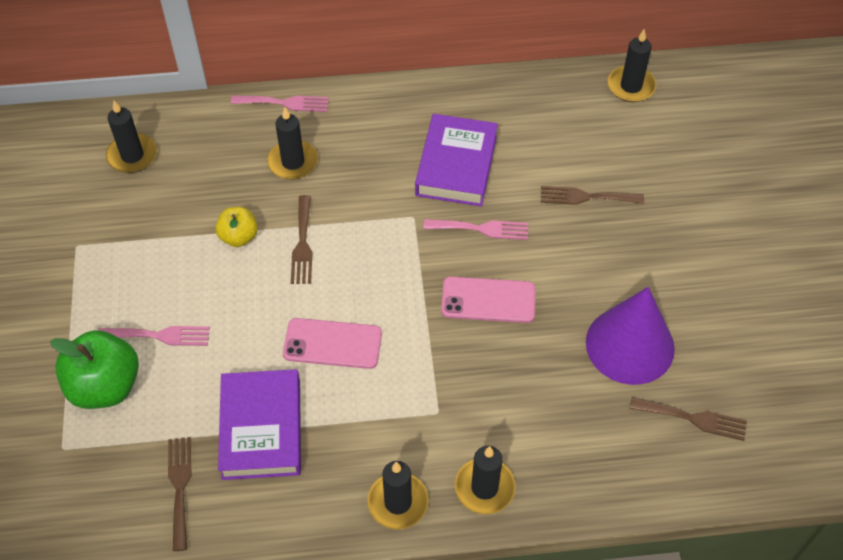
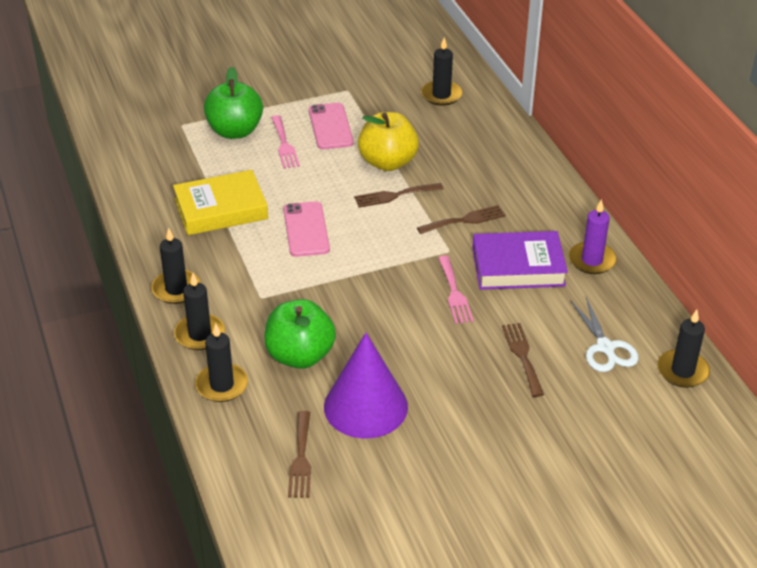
camera: 75 degrees right, 15 degrees down
brown fork [168,437,191,551] -> brown fork moved to [417,205,506,234]
yellow apple [215,207,258,247] -> yellow apple [358,112,419,171], size x1.75
purple book [218,369,301,480] -> yellow book [173,170,268,235]
pink fork [231,96,329,112] -> none
black candle [267,107,318,180] -> black candle moved to [195,323,248,402]
pink phone [441,276,535,323] -> pink phone moved to [309,103,354,149]
none -> green apple [264,299,336,369]
none -> purple candle [569,199,617,274]
none -> white scissors [571,297,639,372]

